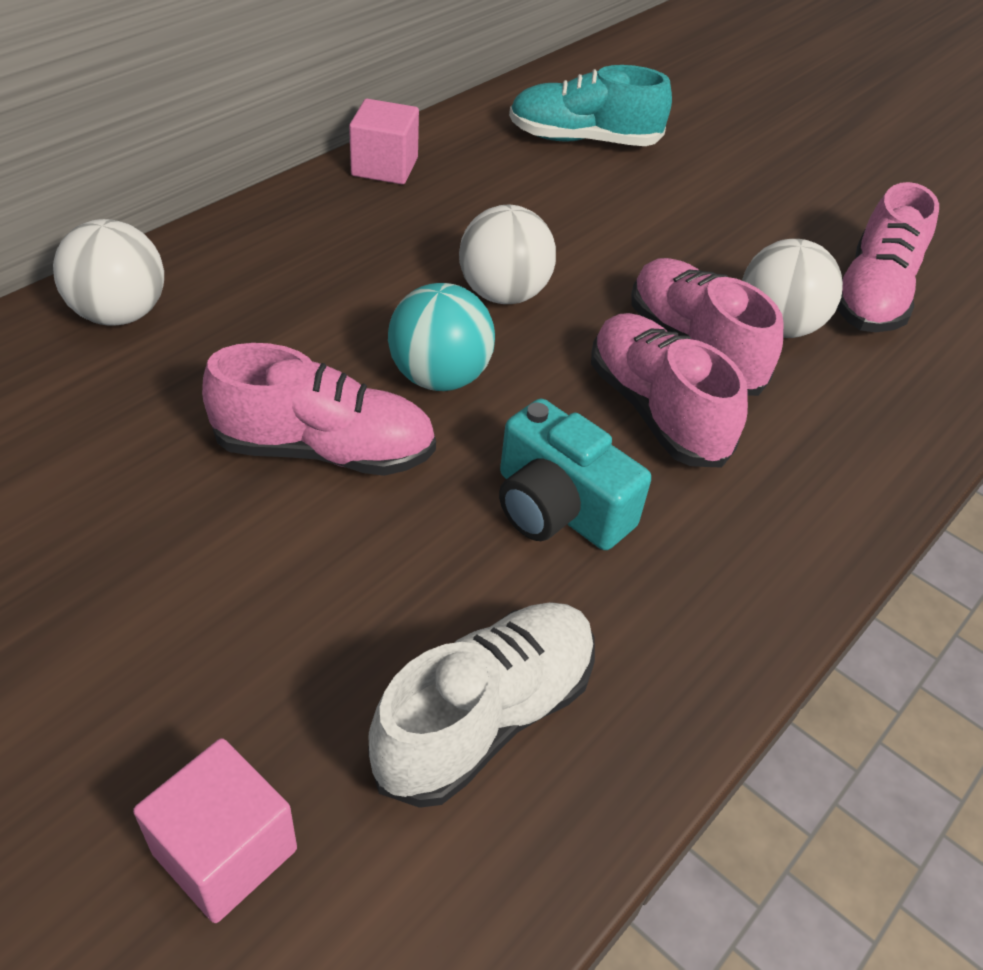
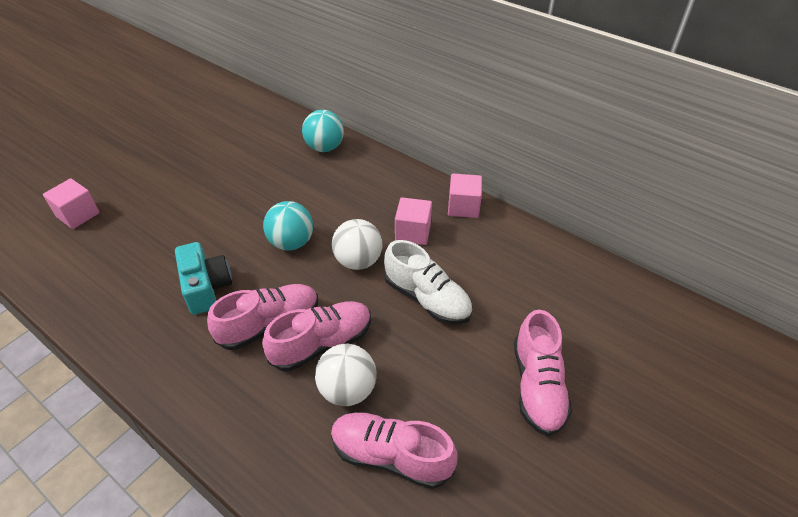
camera: 90 degrees right, 0 degrees up
white ball [53,219,164,326] -> turquoise ball [302,110,344,152]
pink shoe [202,343,436,476] -> pink shoe moved to [514,310,572,436]
white shoe [368,602,595,808] -> white shoe moved to [384,240,472,324]
turquoise camera [499,399,651,550] -> turquoise camera turned 120 degrees clockwise [175,242,232,315]
turquoise shoe [509,65,672,146] -> none
none -> pink cube [395,197,432,245]

